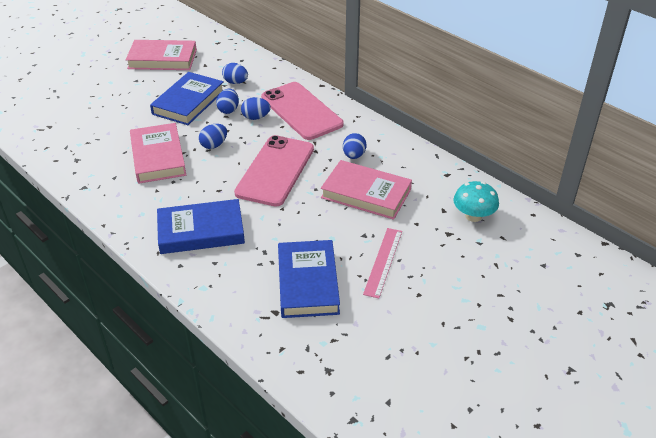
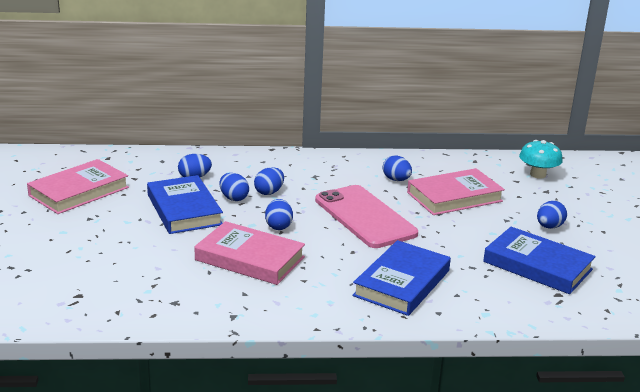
camera: 50 degrees left, 15 degrees down
pink phone [261,82,344,140] -> none
pink ruler [363,228,402,298] -> blue egg [537,201,567,229]

